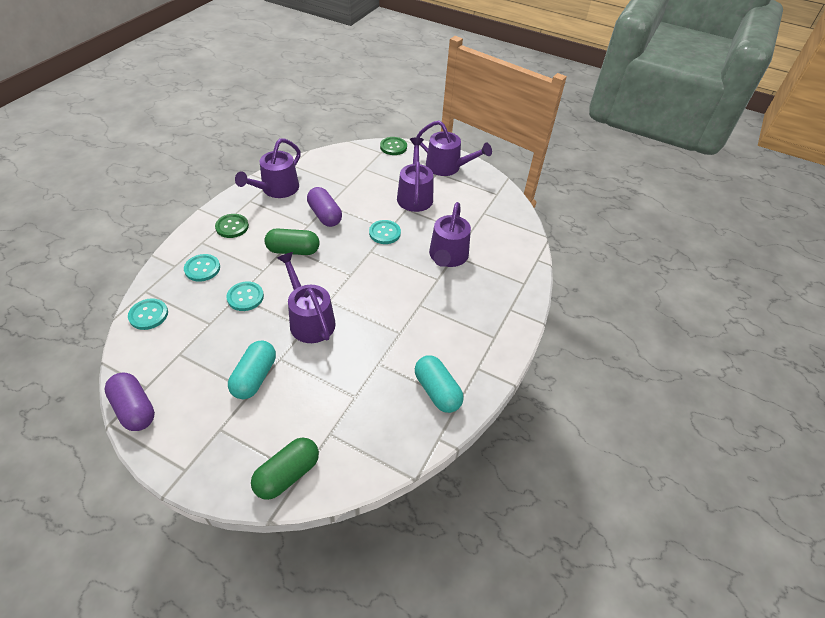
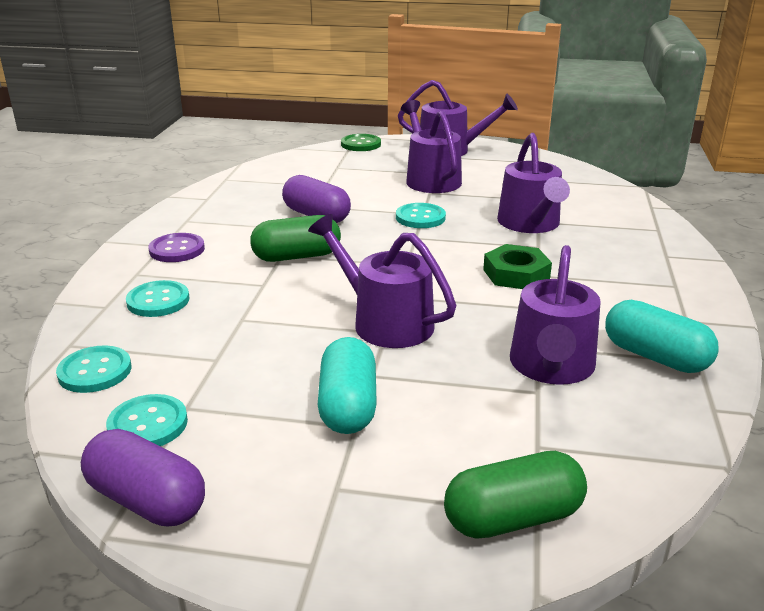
camera: 15 degrees left, 20 degrees down
green button [215,214,249,238] -> purple button [148,233,205,262]
turquoise button [227,281,264,311] -> turquoise button moved to [106,394,188,446]
purple watering can [235,138,301,198] -> purple watering can moved to [510,245,601,385]
green capsule [251,437,319,500] -> green capsule turned 45 degrees clockwise [444,451,587,538]
none -> green nut [483,244,552,289]

